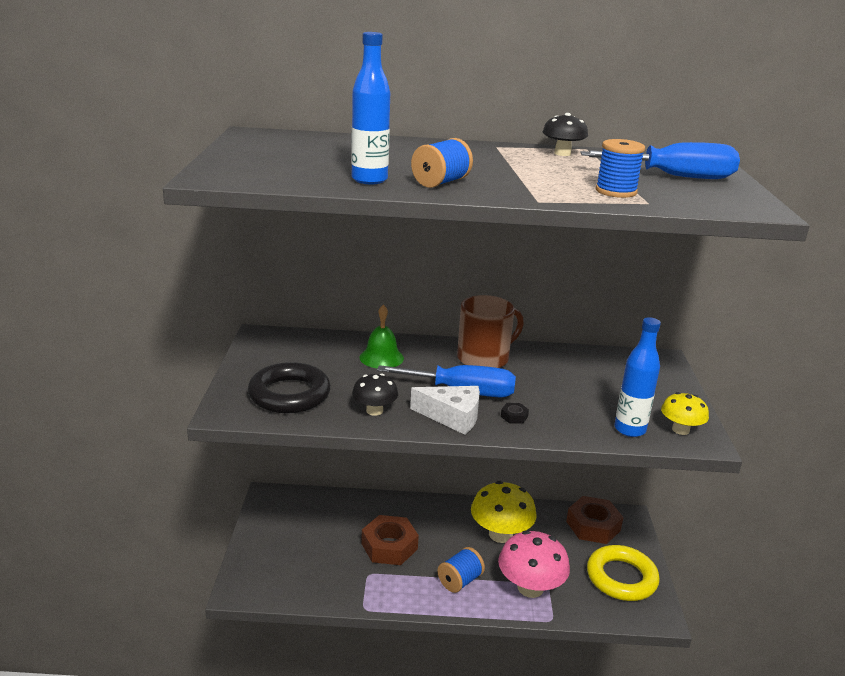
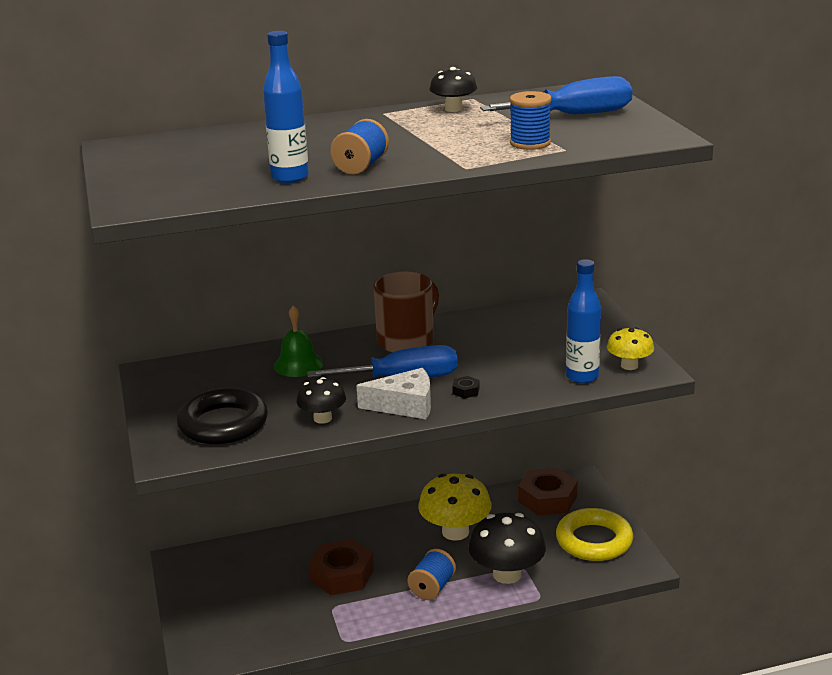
camera: 15 degrees left, 0 degrees up
pink mushroom [498,530,570,598] -> black mushroom [468,513,546,584]

